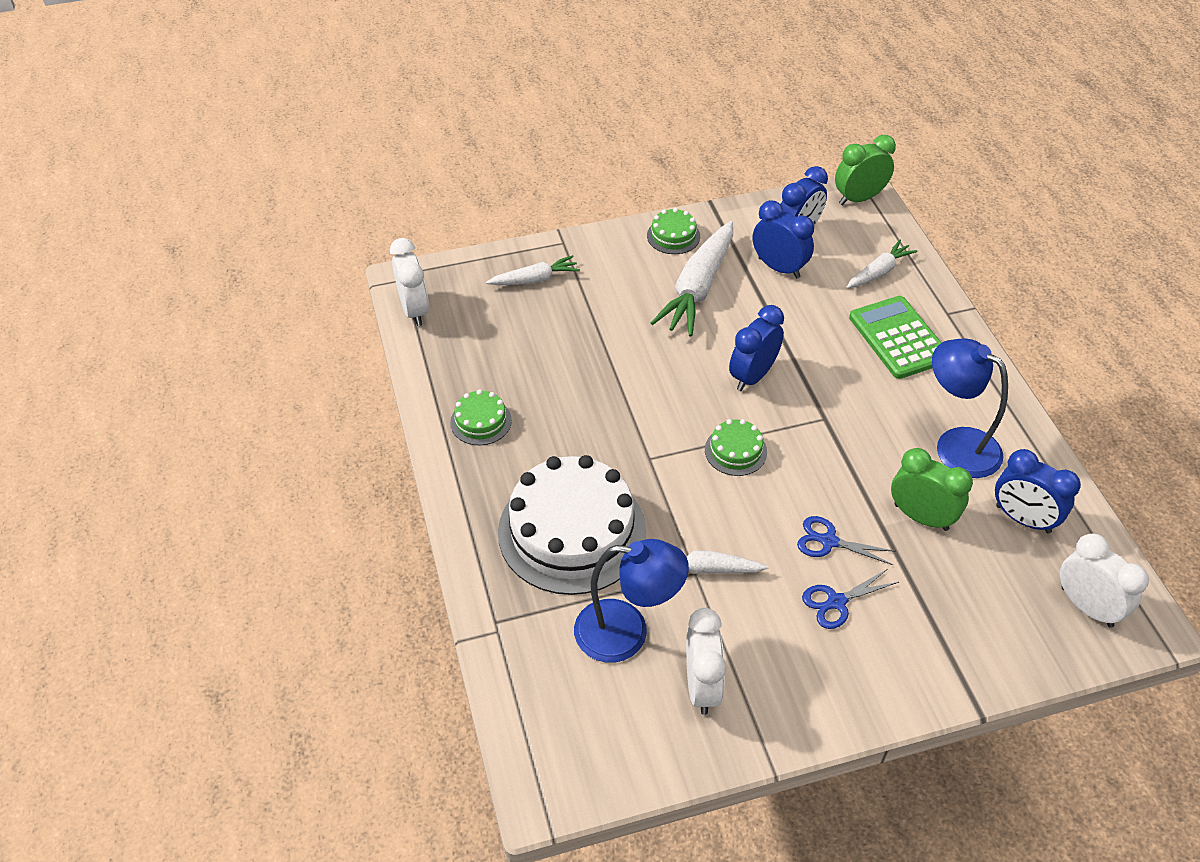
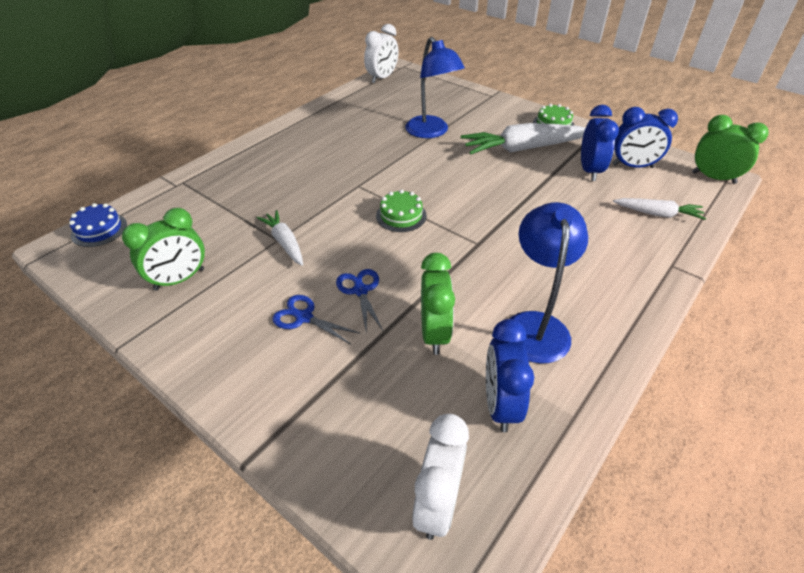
camera: 55 degrees right, 5 degrees down
green cake [450,389,512,445] -> none
white carrot [486,255,580,285] -> none
white cake [498,455,646,595] -> none
blue lamp [574,539,689,663] -> blue lamp moved to [405,37,465,138]
white clock [686,608,726,715] -> green clock [122,208,205,291]
blue clock [729,305,784,391] -> none
green calculator [849,296,941,379] -> none
none -> blue cake [69,203,127,247]

